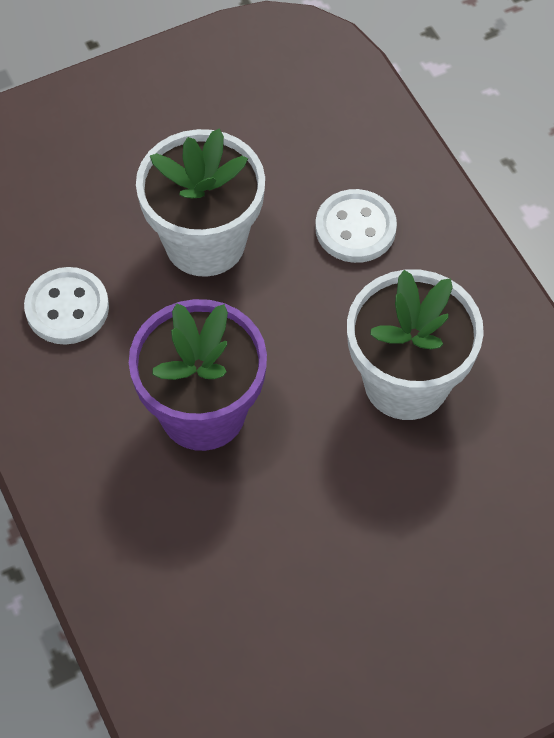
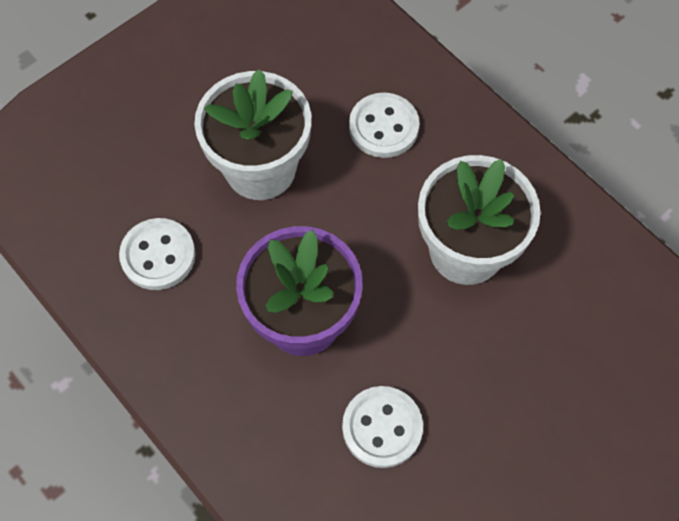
camera: 15 degrees left, 5 degrees up
none -> white button [342,386,423,468]

